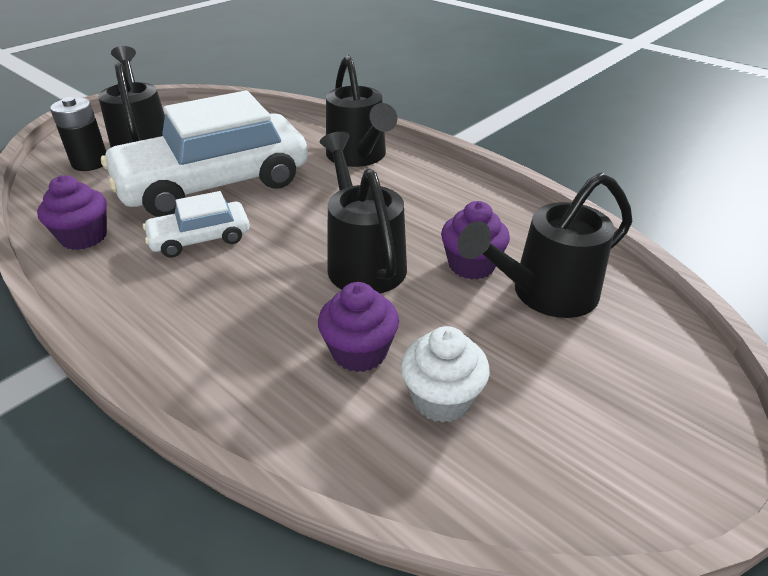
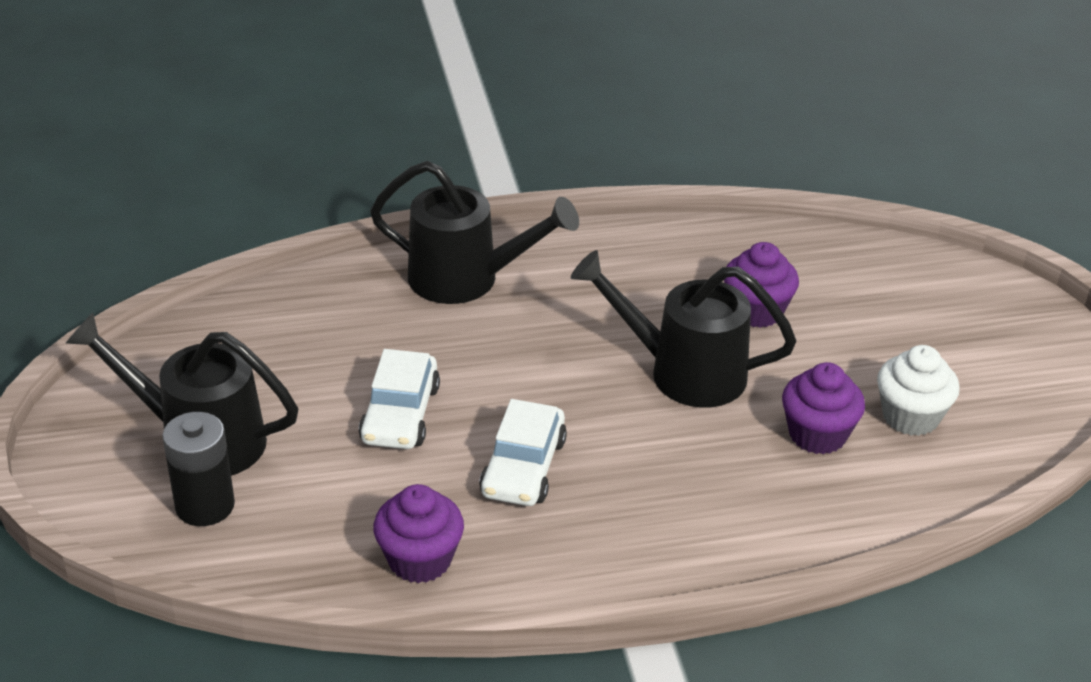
camera: 55 degrees left, 0 degrees up
white car [101,91,308,217] -> white car [359,349,440,449], size x0.46
black watering can [458,172,632,318] -> none

